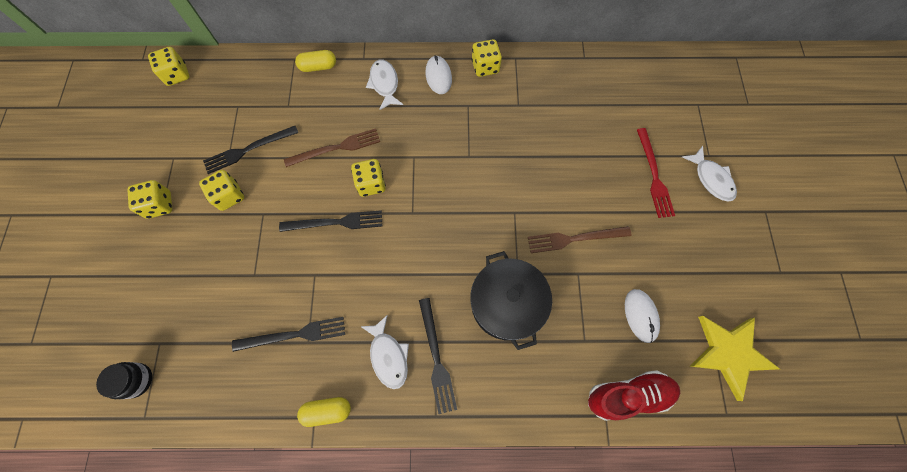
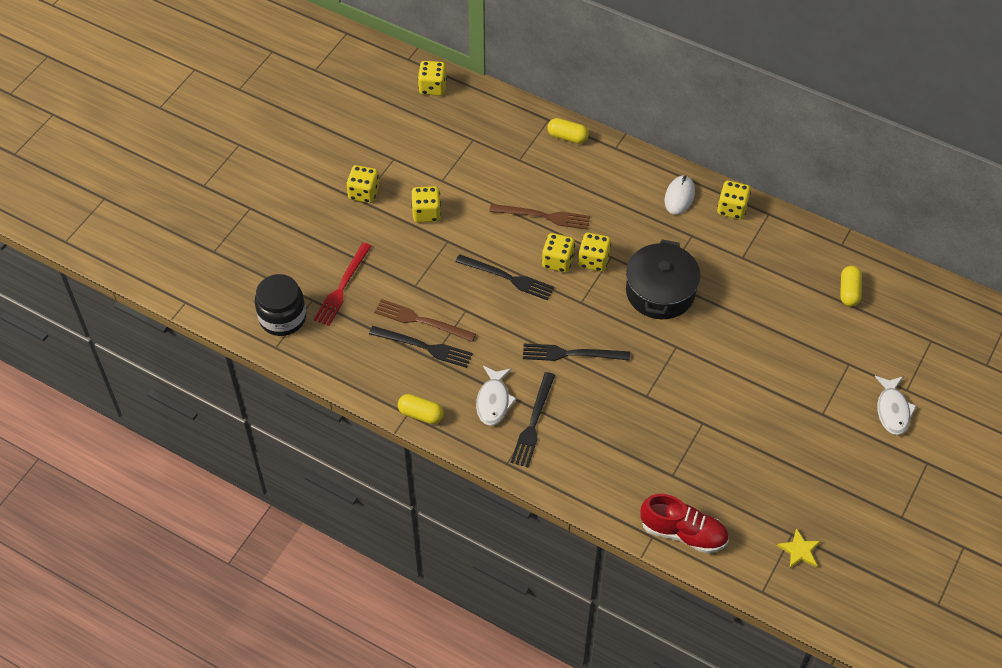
camera: 30 degrees right, 15 degrees down
black jar [96,362,152,399] -> black jar [255,274,306,336], size x1.54
black fork [203,126,298,174] -> black fork moved to [523,344,630,361]
white fish [366,59,403,110] -> none
black pot [470,251,552,350] -> black pot moved to [626,240,701,319]
brown fork [528,226,631,253] -> brown fork moved to [374,299,476,342]
white mouse [625,289,660,343] -> none
red fork [637,128,675,218] -> red fork moved to [314,243,371,326]
yellow star [690,316,780,401] -> yellow star [777,528,821,568], size x0.51
none -> yellow dice [578,233,611,272]
none -> yellow capsule [840,266,862,307]

